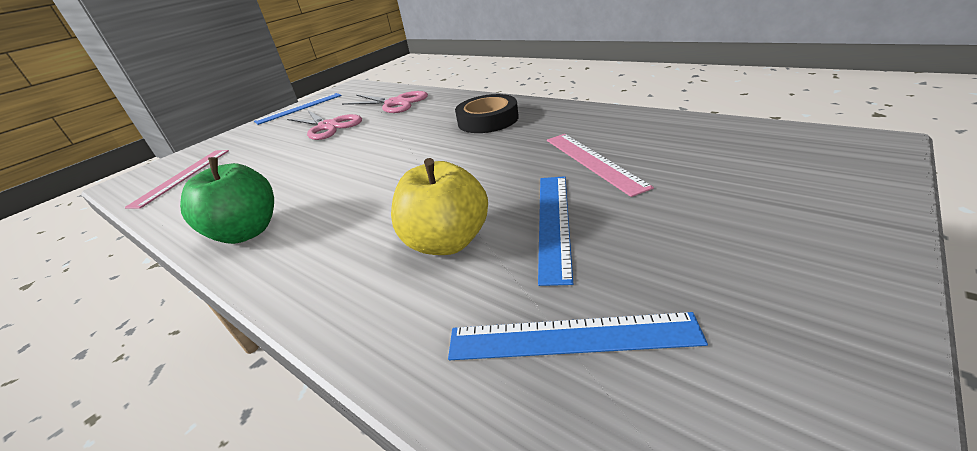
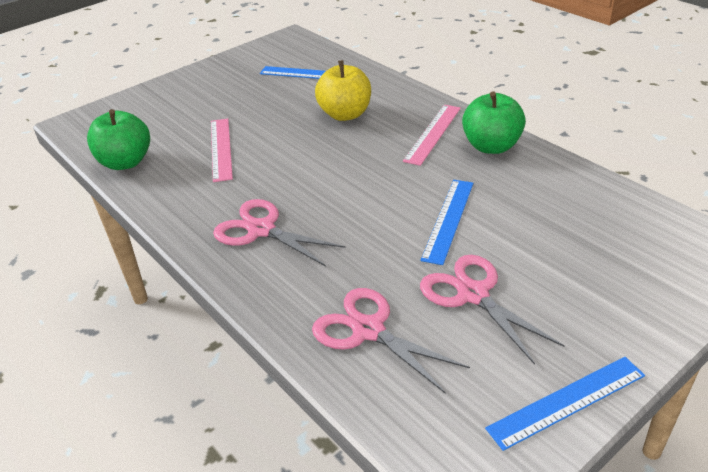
camera: 170 degrees left, 5 degrees up
pink ruler [124,150,229,209] -> pink ruler moved to [403,105,461,166]
black tape [455,94,519,133] -> pink scissors [213,199,346,267]
blue ruler [538,176,573,286] -> blue ruler moved to [421,180,474,265]
none -> green apple [87,109,150,170]

